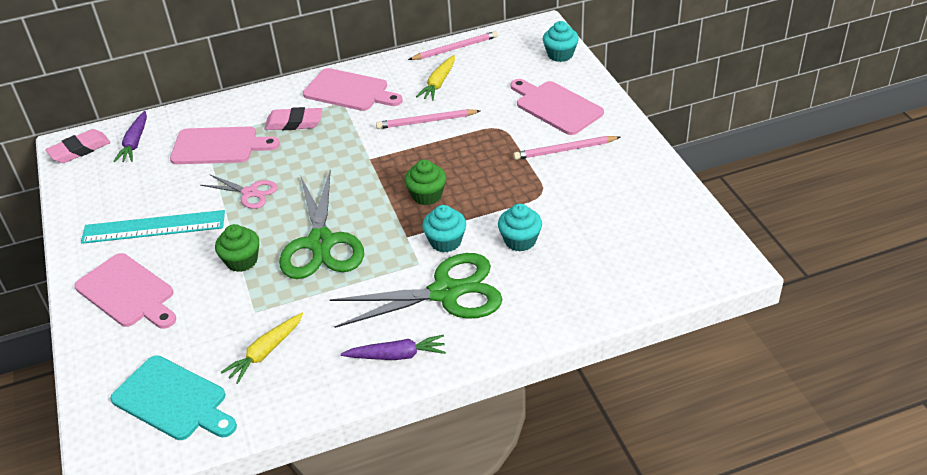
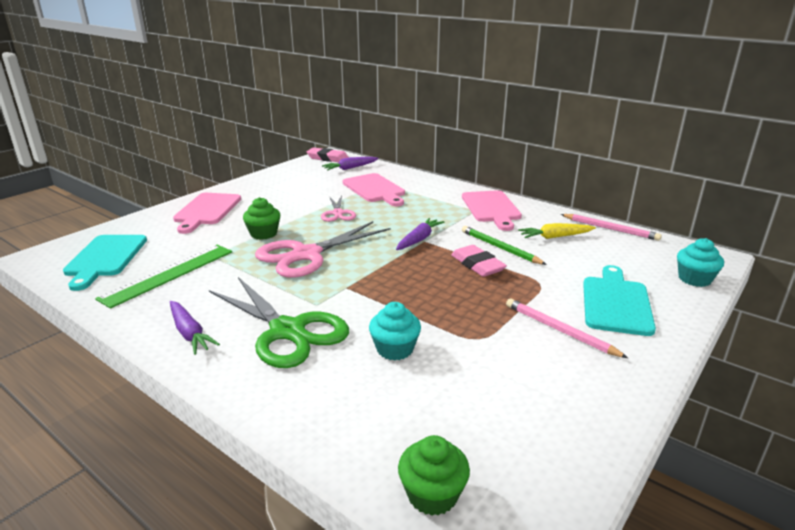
camera: 55 degrees right, 15 degrees down
turquoise ruler [81,210,225,244] -> none
yellow carrot [221,313,303,384] -> green ruler [95,245,232,309]
pink eraser [265,107,322,130] -> pink eraser moved to [451,245,507,277]
green scissors [279,171,364,279] -> pink scissors [255,221,390,278]
pink pencil [376,109,480,129] -> green pencil [462,226,547,265]
green cupcake [404,159,446,205] -> green cupcake moved to [398,435,470,516]
turquoise cupcake [422,205,466,252] -> none
pink cutting board [510,79,604,135] -> turquoise cutting board [583,265,656,336]
none -> purple carrot [396,218,444,250]

